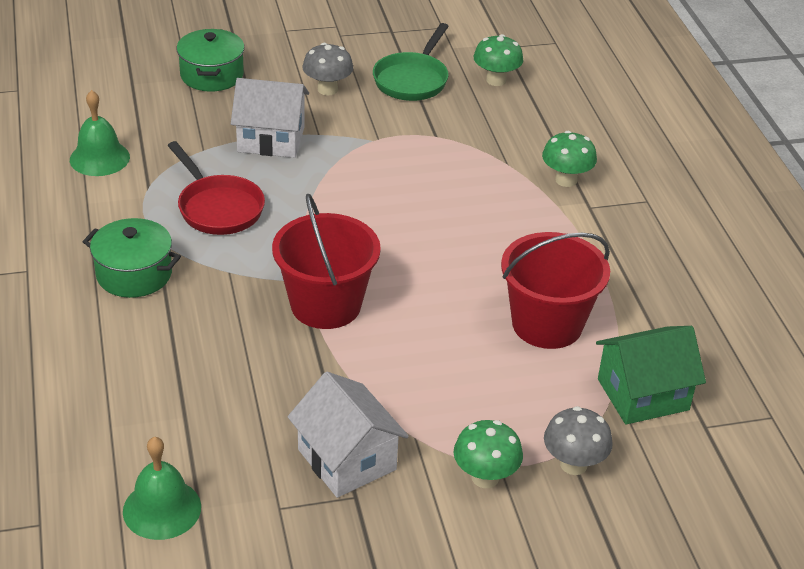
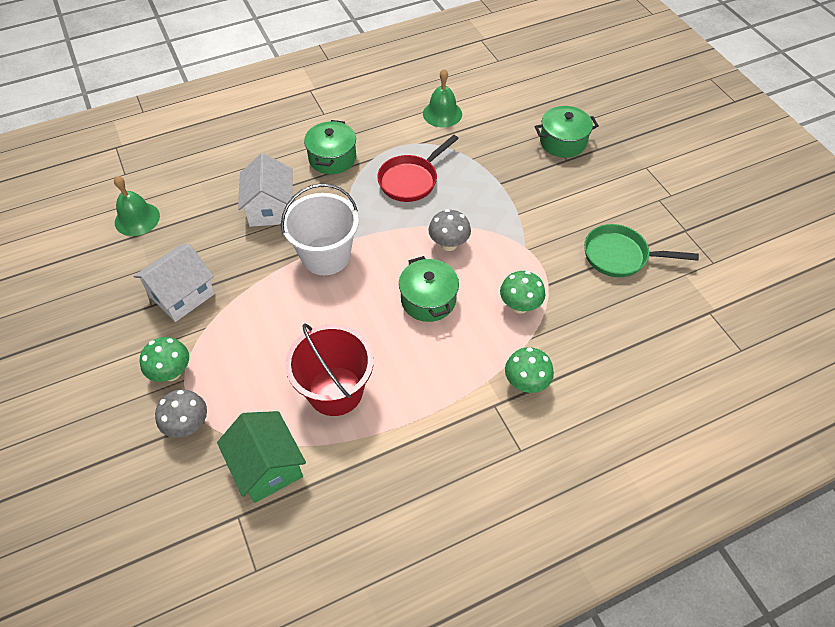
camera: 80 degrees right, 15 degrees up
white house [231,78,309,158] -> white house moved to [238,153,293,227]
red bucket [272,194,381,329] -> white bucket [281,183,359,275]
grey mushroom [303,43,353,95] -> grey mushroom moved to [428,209,471,251]
green mushroom [473,34,523,86] -> green mushroom moved to [500,271,545,314]
none -> green pot [399,256,459,322]

